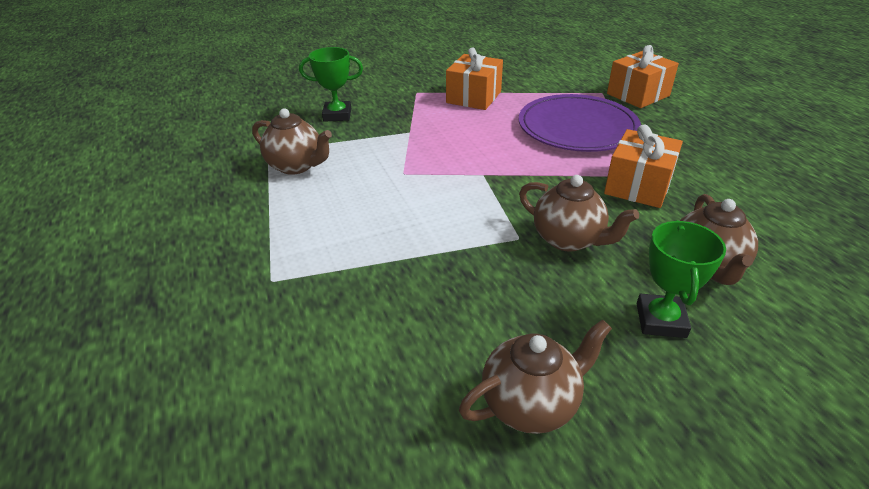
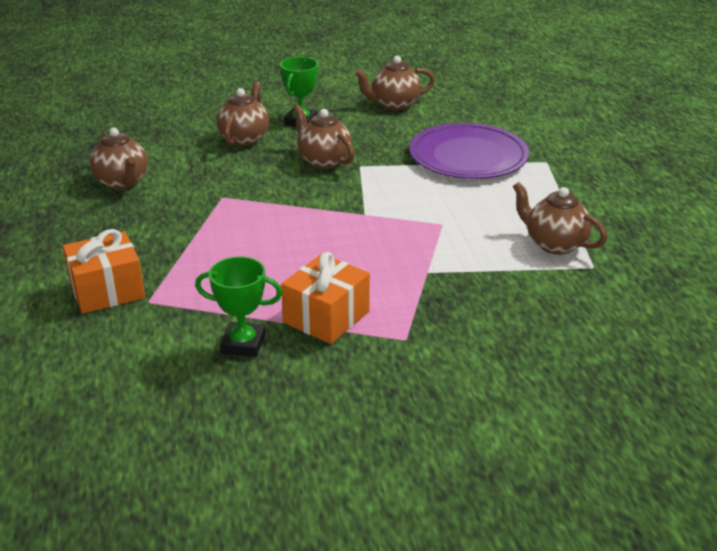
camera: 170 degrees left, 5 degrees down
green trophy [299,47,363,122] -> green trophy moved to [195,257,282,357]
purple plate [519,94,641,152] -> purple plate moved to [410,123,529,179]
orange gift [604,124,683,208] -> none
none -> brown teapot [90,128,148,189]

